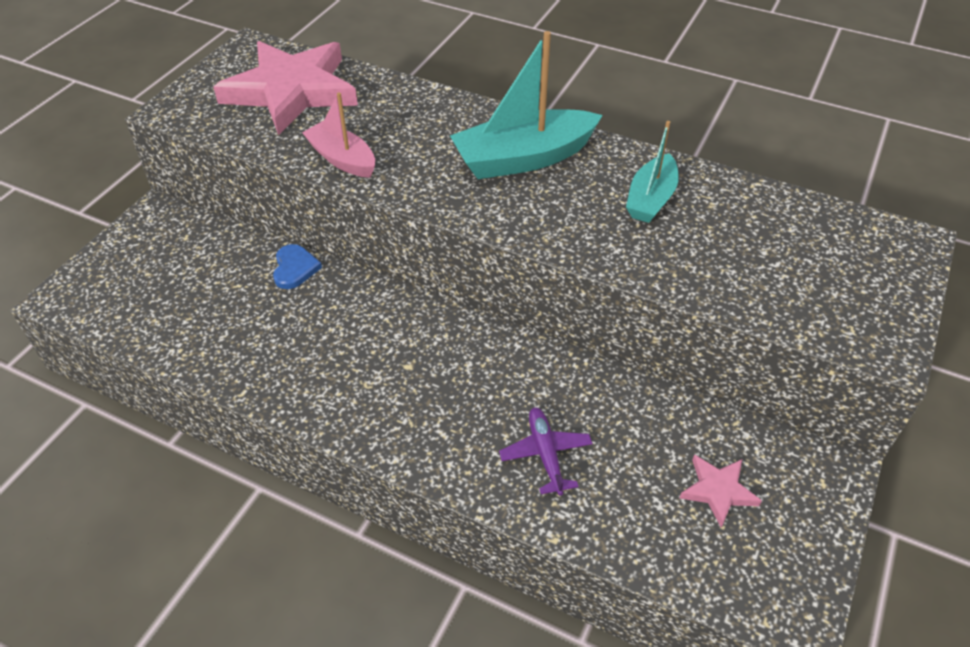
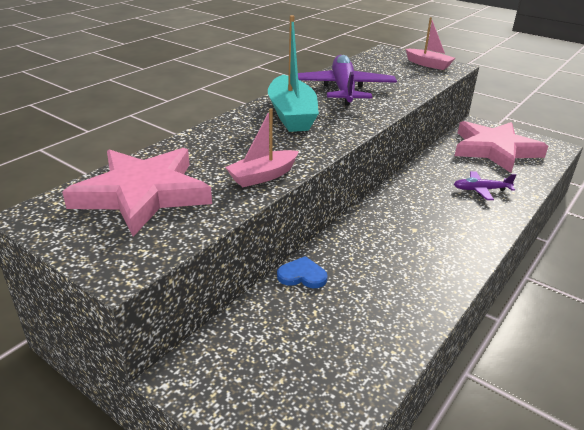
camera: 80 degrees left, 15 degrees down
turquoise boat [626,121,679,223] -> purple plane [298,55,397,105]
pink star [680,455,762,528] -> pink star [455,121,548,173], size x2.31
none -> pink boat [406,17,455,70]

